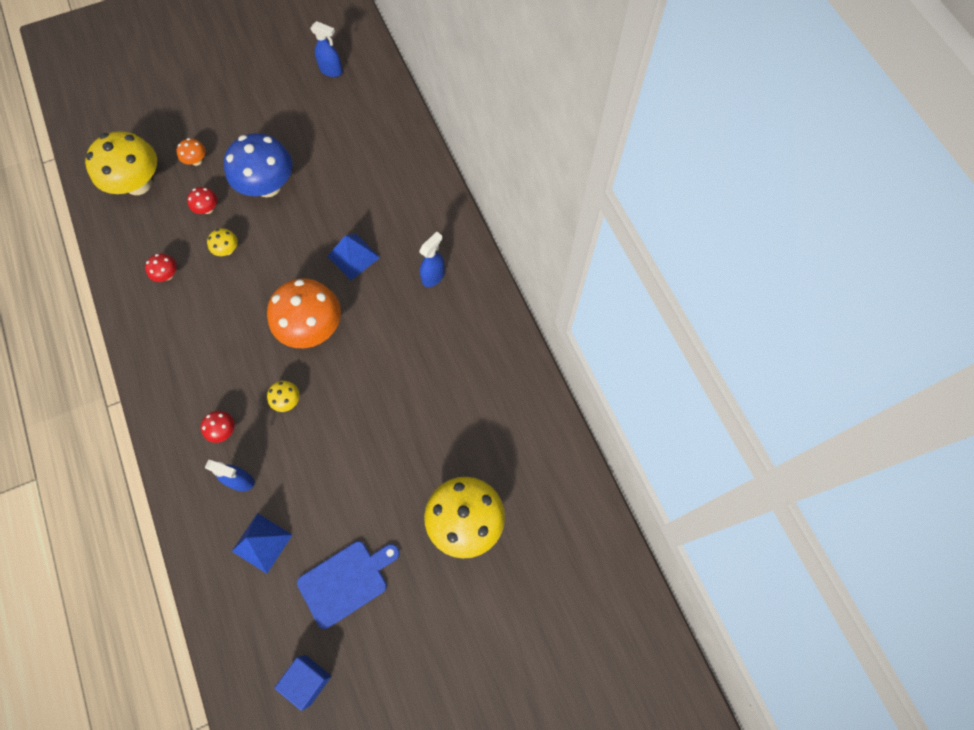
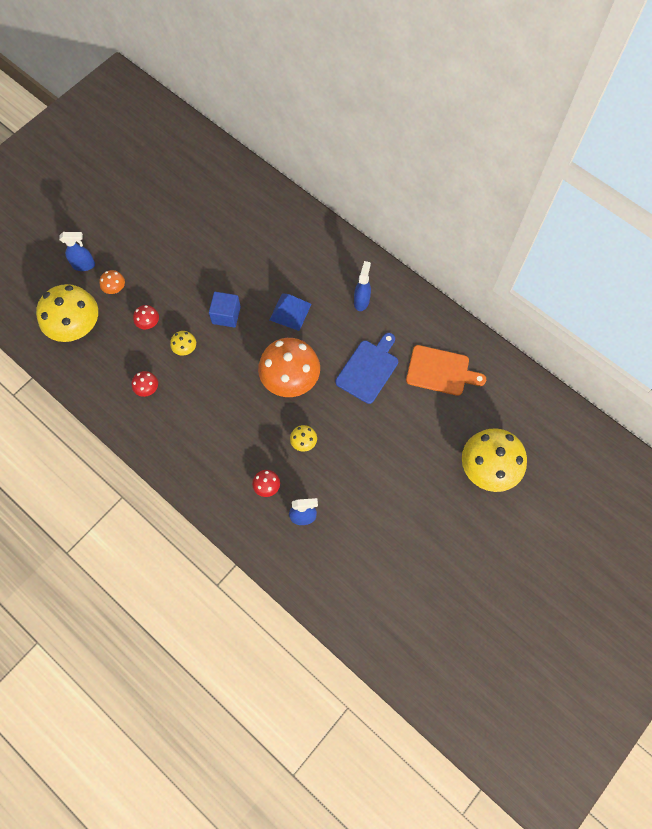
camera: 25 degrees left, 0 degrees up
blue mushroom [224,133,293,197] -> none
blue pyramid [232,513,292,574] -> none
blue cube [275,655,331,711] -> blue cube moved to [209,292,241,328]
blue cutting board [297,541,400,629] -> blue cutting board moved to [335,333,398,404]
blue spray bottle [310,21,343,77] -> blue spray bottle moved to [59,232,95,271]
none -> orange cutting board [406,345,486,396]

